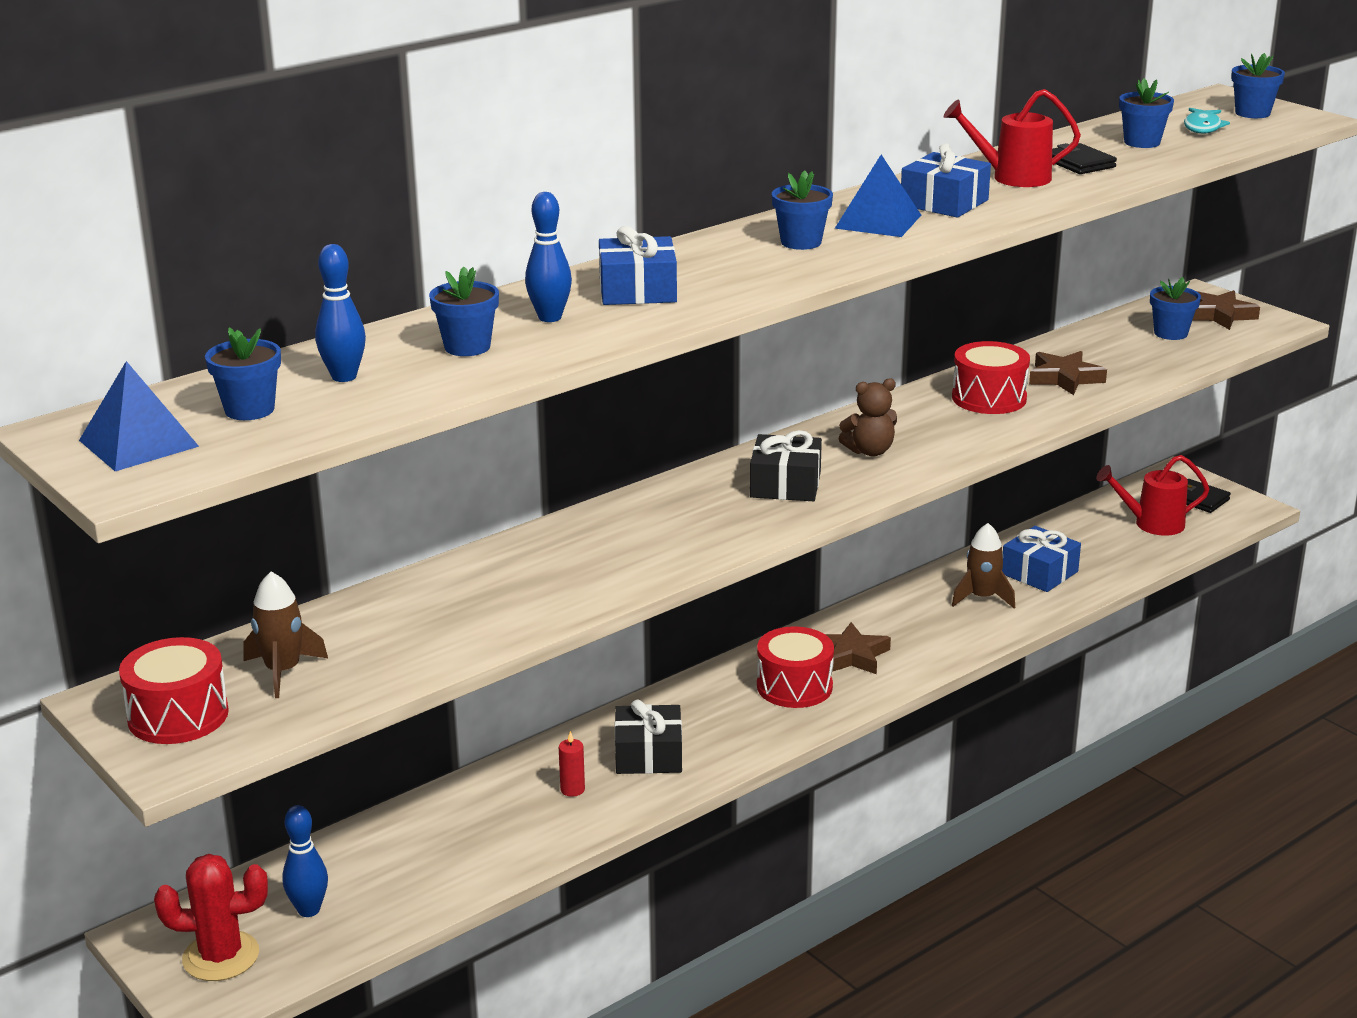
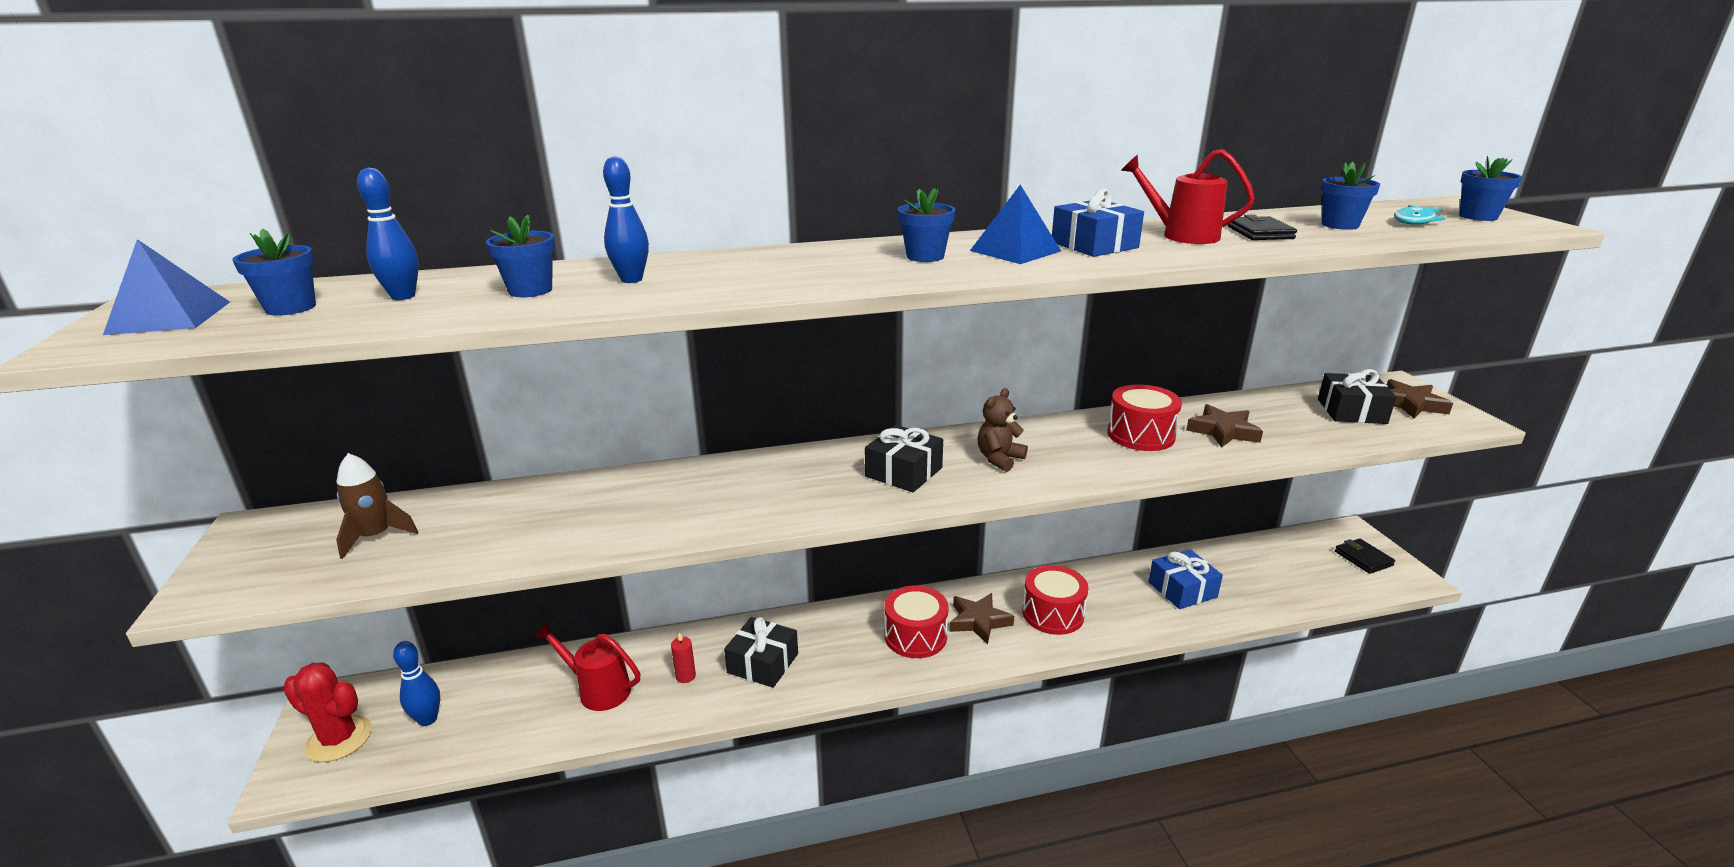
camera: 25 degrees right, 0 degrees up
red drum [119,637,229,744] -> red drum moved to [1022,565,1088,635]
blue gift [599,226,677,305] -> none
brown teddy bear [839,378,897,456] -> brown teddy bear turned 120 degrees clockwise [977,388,1028,472]
brown rocket [952,523,1015,608] -> none
red watering can [1096,455,1210,536] -> red watering can moved to [534,622,640,711]
blue flower pot [1150,277,1201,340] -> black gift [1318,369,1396,424]

